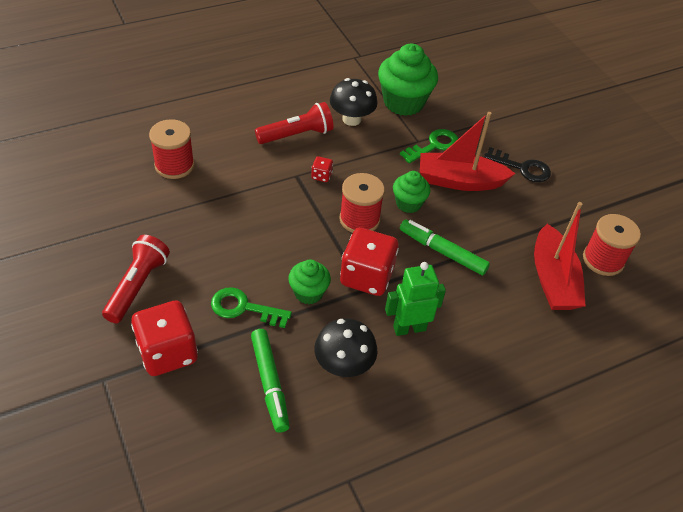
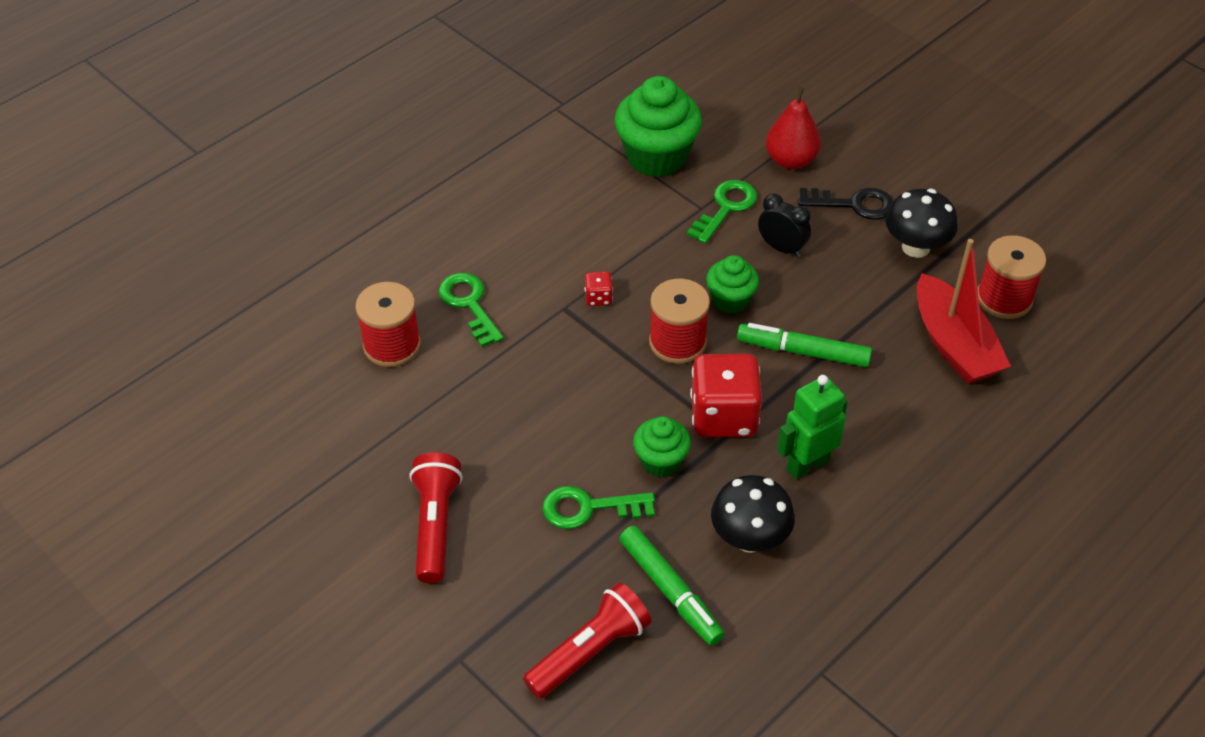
camera: 15 degrees left, 0 degrees up
red dice [131,300,198,376] -> none
red flashlight [255,102,333,144] -> red flashlight moved to [523,582,652,699]
black mushroom [330,78,377,126] -> black mushroom moved to [886,189,958,258]
red boat [420,112,516,191] -> black clock [758,193,811,257]
none -> green key [438,273,504,347]
none -> red pear [766,87,821,169]

